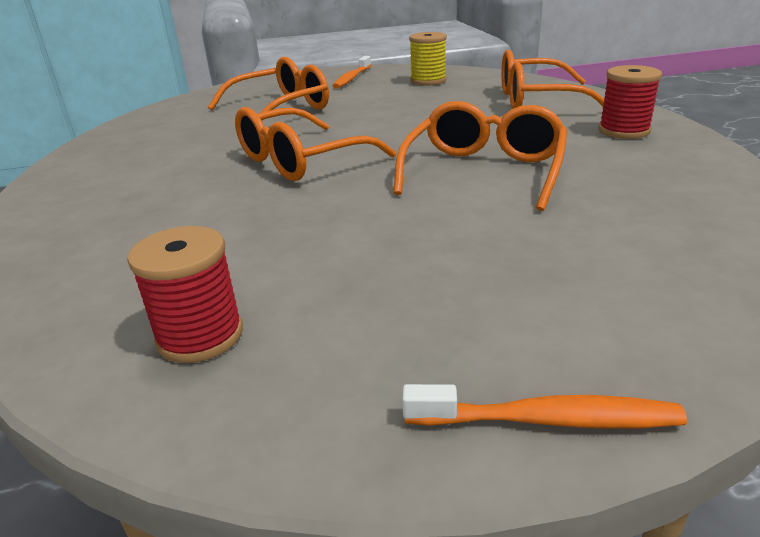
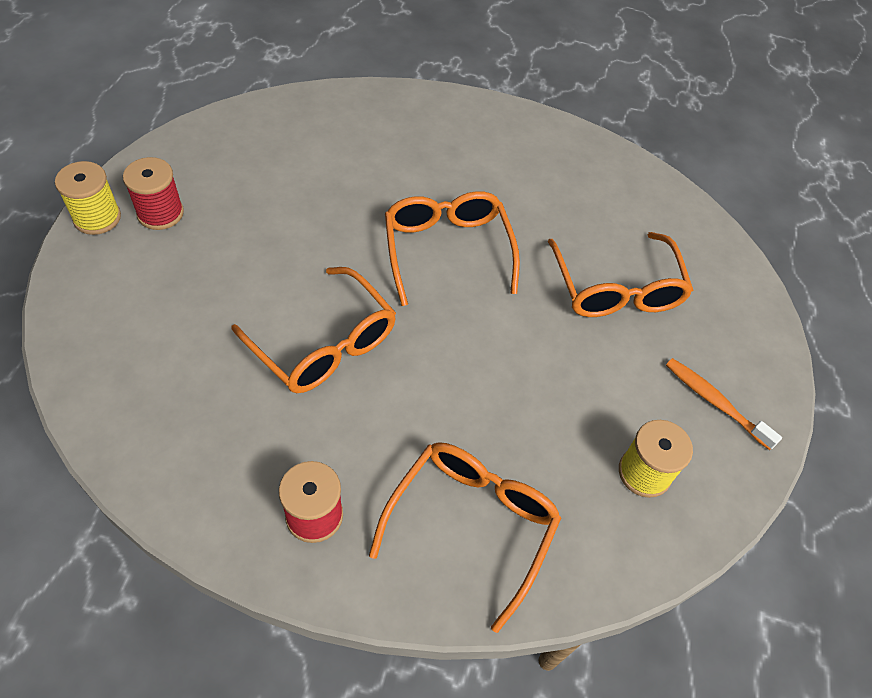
camera: 110 degrees right, 25 degrees up
red spool [127,226,243,363] -> red spool moved to [123,157,184,230]
orange toothbrush [402,384,687,428] -> yellow spool [55,161,121,235]

